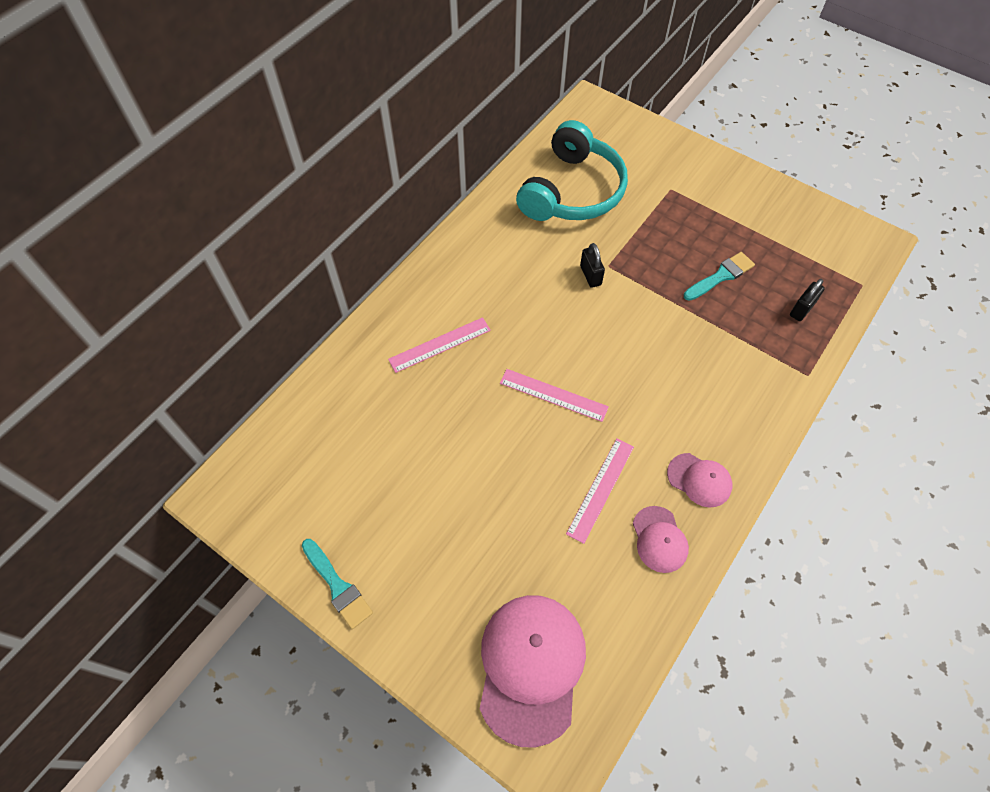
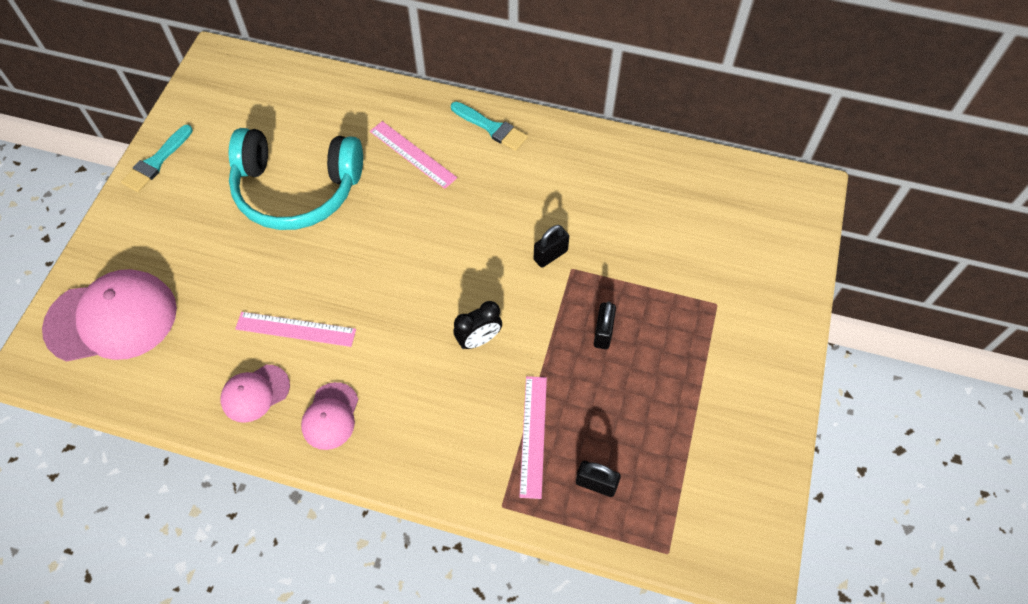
camera: 70 degrees right, 0 degrees up
pink ruler [500,369,609,422] -> pink ruler moved to [519,376,547,499]
turquoise headphones [516,120,628,221] -> turquoise headphones moved to [229,128,363,230]
turquoise brush [684,252,755,301] -> turquoise brush moved to [451,102,528,151]
none -> black clock [453,301,502,349]
none -> black padlock [594,301,616,349]

